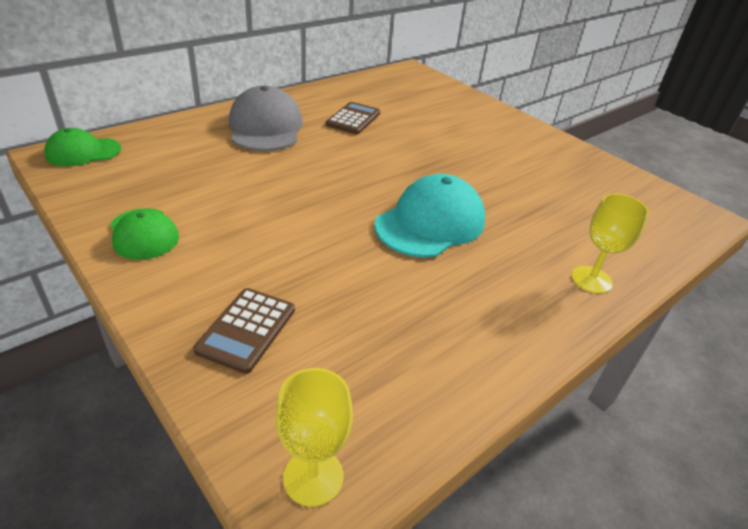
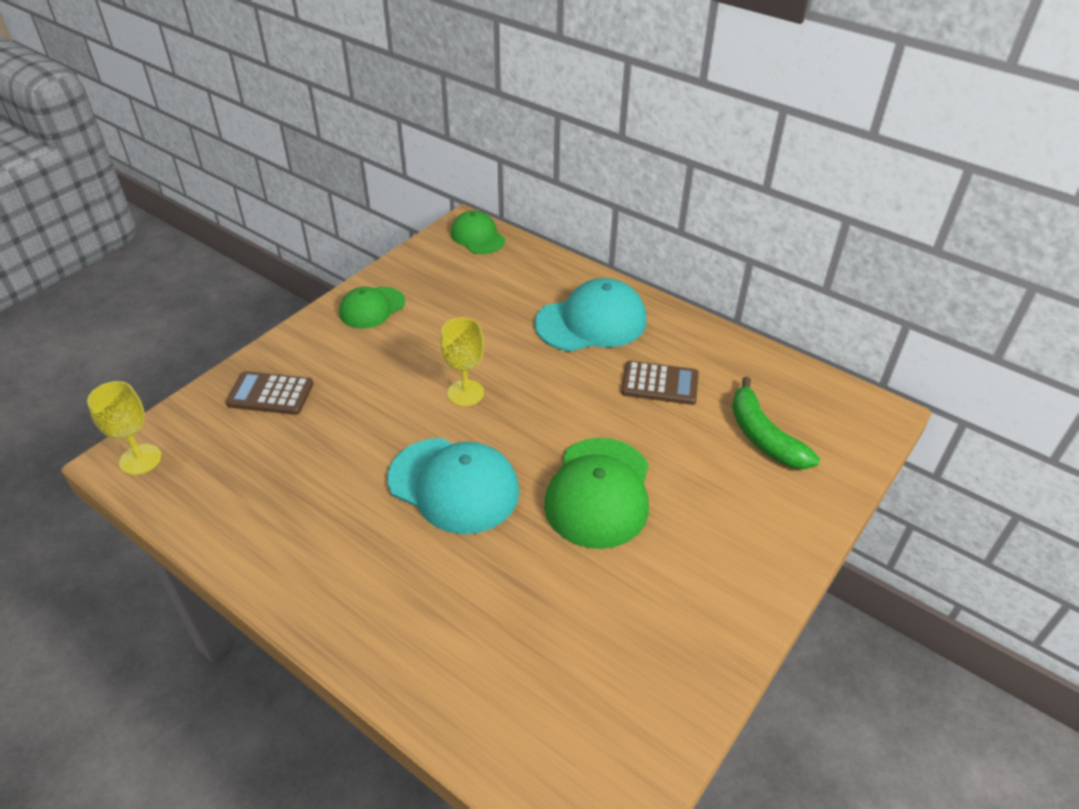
camera: 80 degrees right, 5 degrees up
grey cap [229,86,303,151] -> turquoise cap [535,278,647,352]
yellow goblet [571,194,649,294] -> yellow goblet moved to [440,317,484,407]
none -> green cap [544,438,649,549]
none -> green banana [732,377,820,469]

